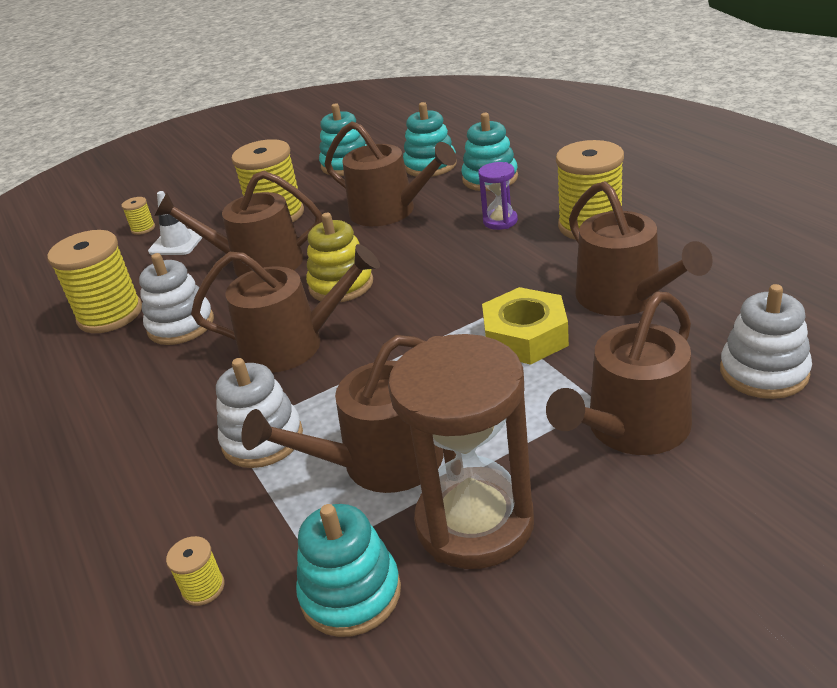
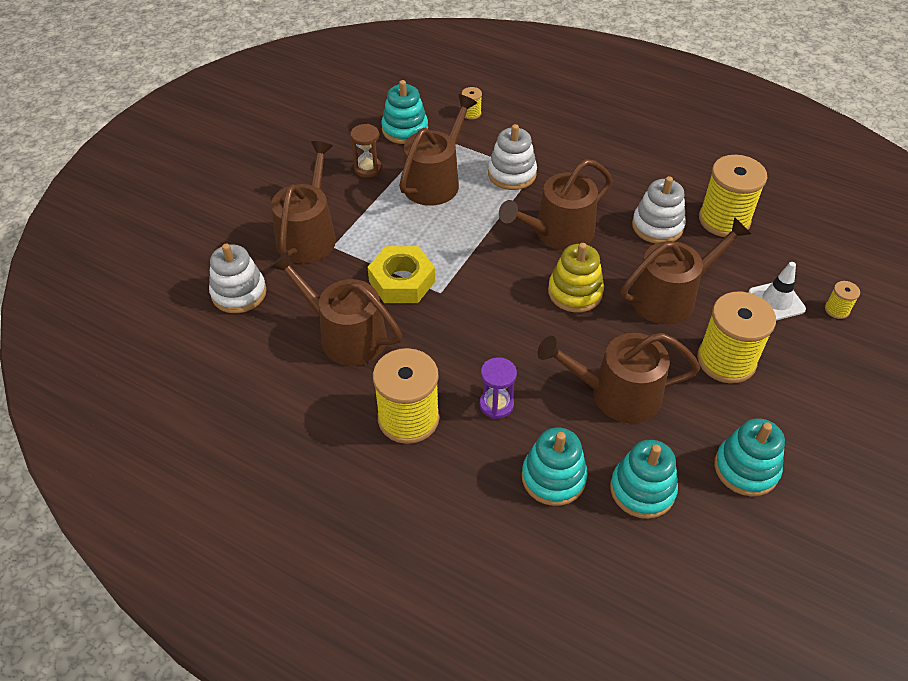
camera: 145 degrees right, 15 degrees up
brown hourglass [388,334,534,569] -> brown hourglass [350,124,382,178], size x0.46

